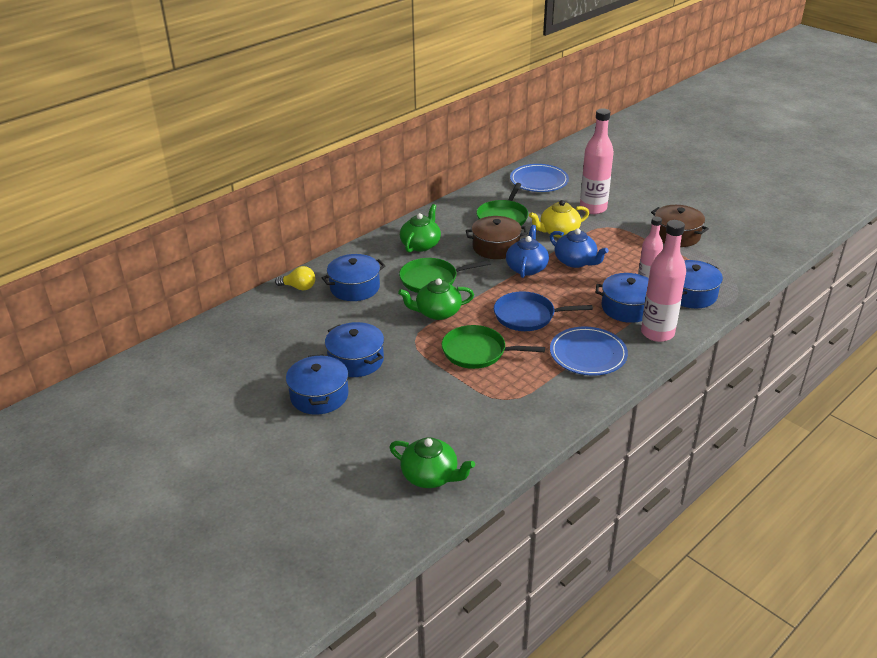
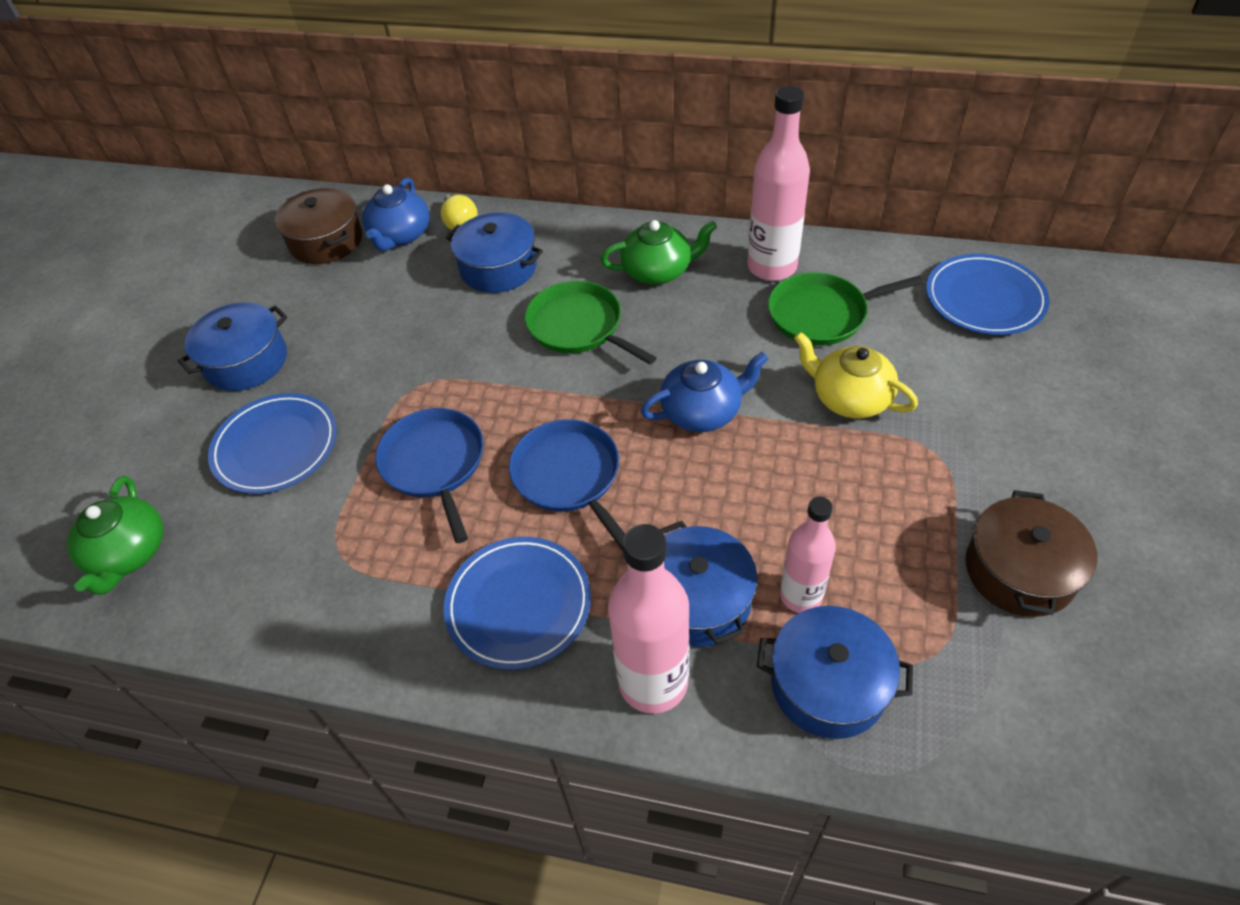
camera: 60 degrees right, 15 degrees up
blue pot [325,322,384,377] -> none
green teapot [398,278,474,320] -> none
green pan [442,325,545,369] -> blue pan [375,408,484,543]
brown pot [466,216,528,259] -> brown pot moved to [275,188,362,264]
blue teapot [550,229,609,268] -> blue teapot moved to [362,178,430,251]
pink bottle [580,109,614,214] -> pink bottle moved to [748,86,810,281]
none -> blue plate [208,393,337,494]

